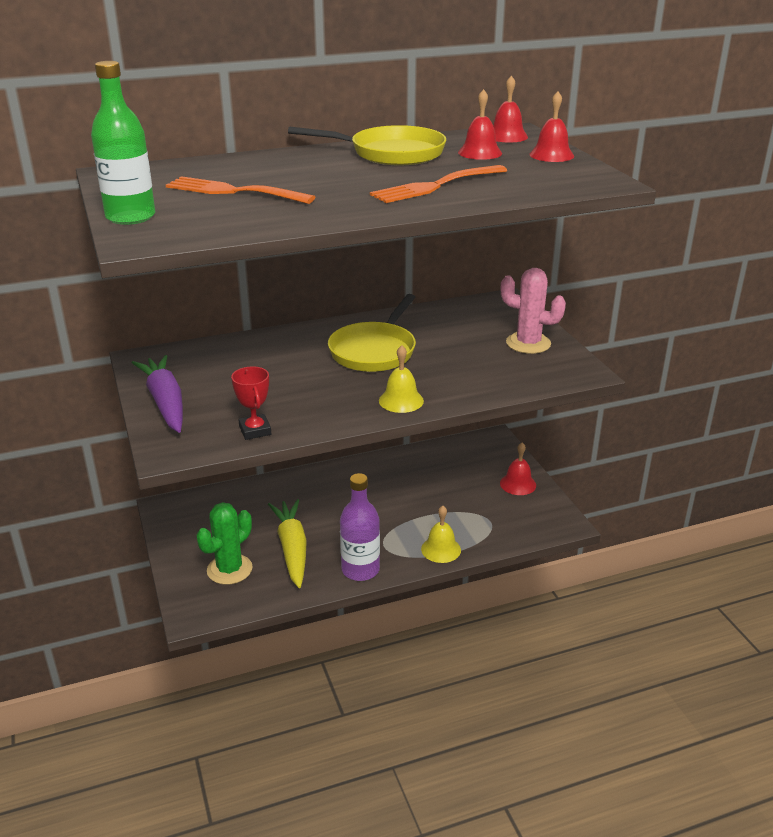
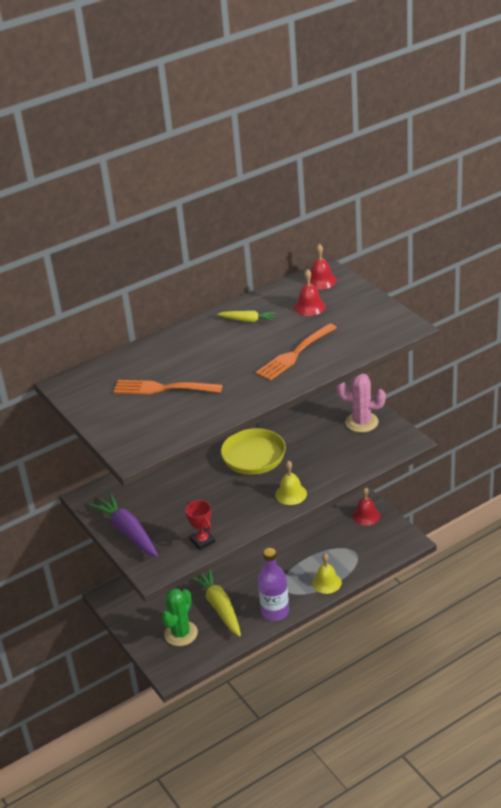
camera: 10 degrees left, 5 degrees up
green bottle [91,61,155,225] -> none
yellow pan [288,125,446,165] -> yellow carrot [217,311,276,322]
red bell [529,91,574,162] -> none

